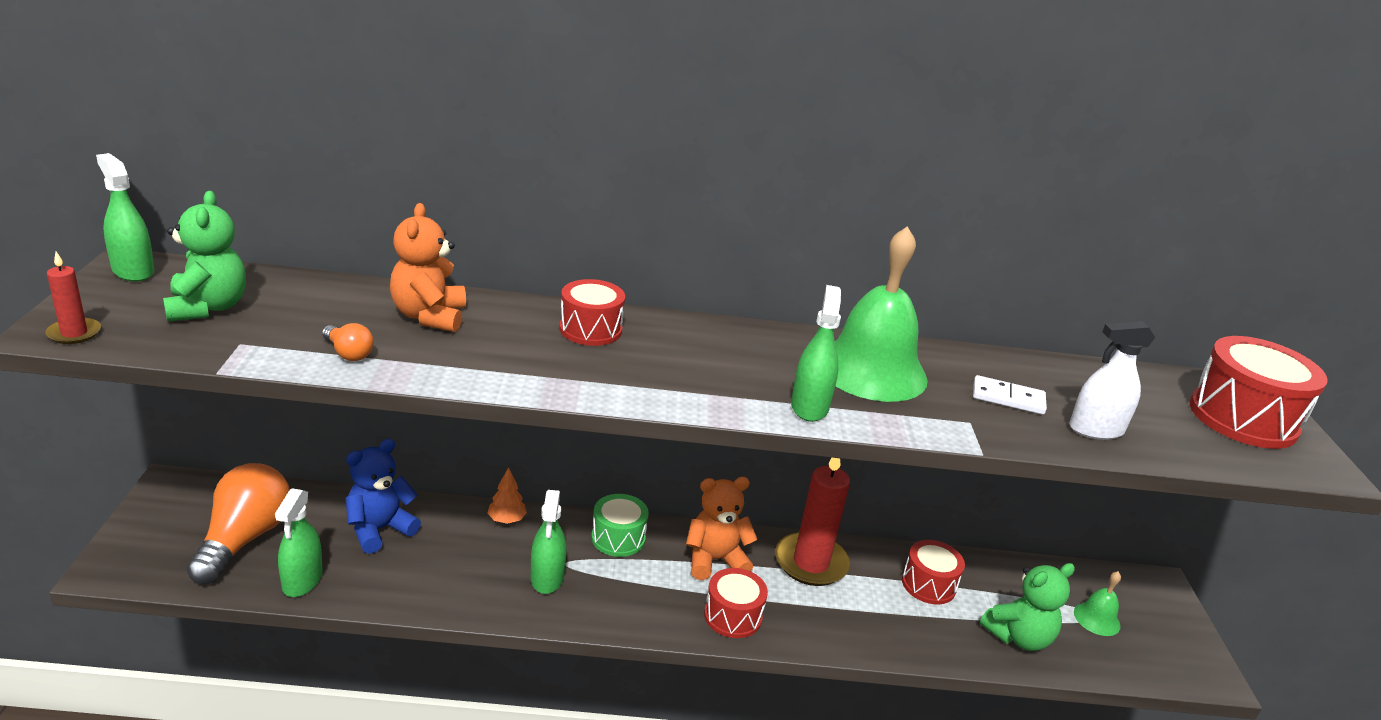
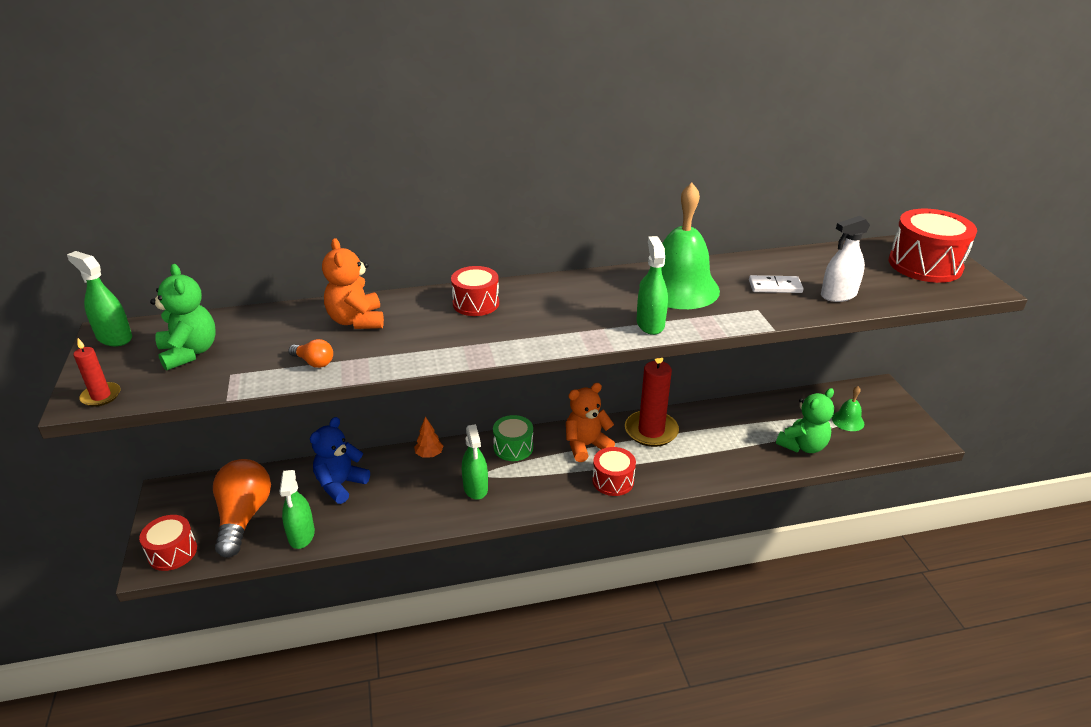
camera: 10 degrees left, 5 degrees up
red drum [902,540,965,604] -> red drum moved to [139,515,197,571]

